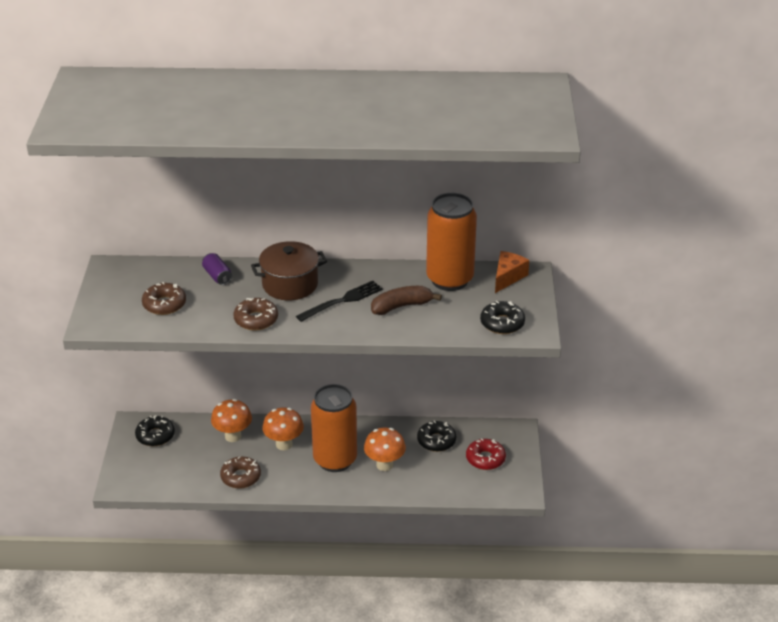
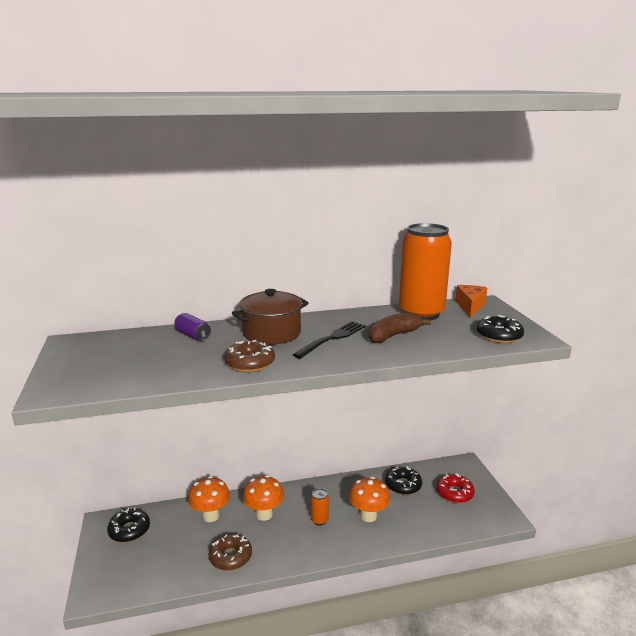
camera: 15 degrees left, 15 degrees down
brown donut [142,282,186,315] -> none
orange can [311,384,357,472] -> orange can [311,488,329,525], size x0.40

